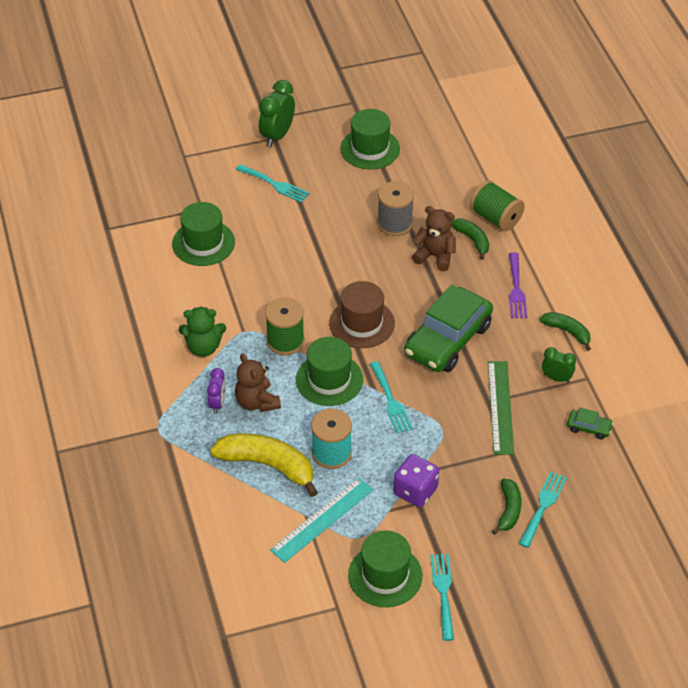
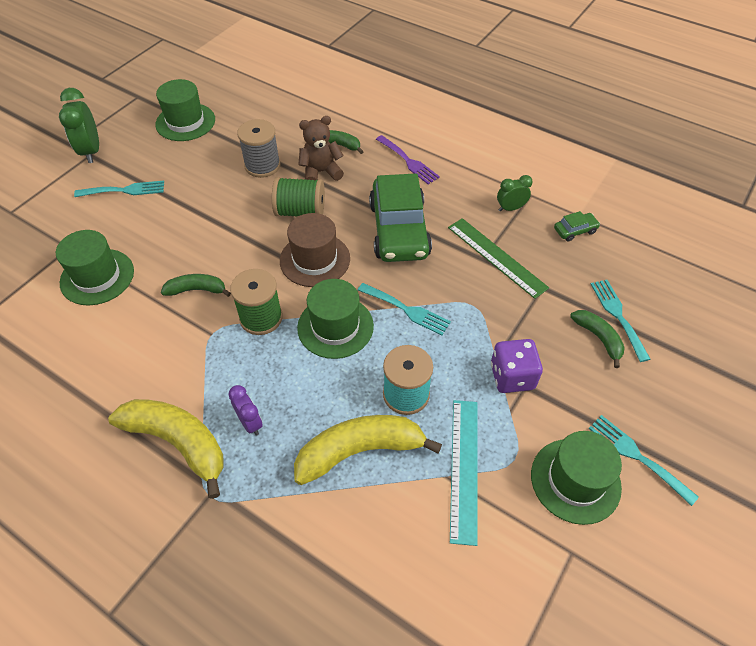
camera: 40 degrees left, 5 degrees up
green teddy bear [179,307,226,357] -> none
brown teddy bear [235,353,281,412] -> none
green spool [470,180,525,232] -> green spool moved to [272,177,325,217]
green banana [540,312,591,351] -> green banana moved to [161,274,231,297]
none -> yellow banana [108,399,224,499]

